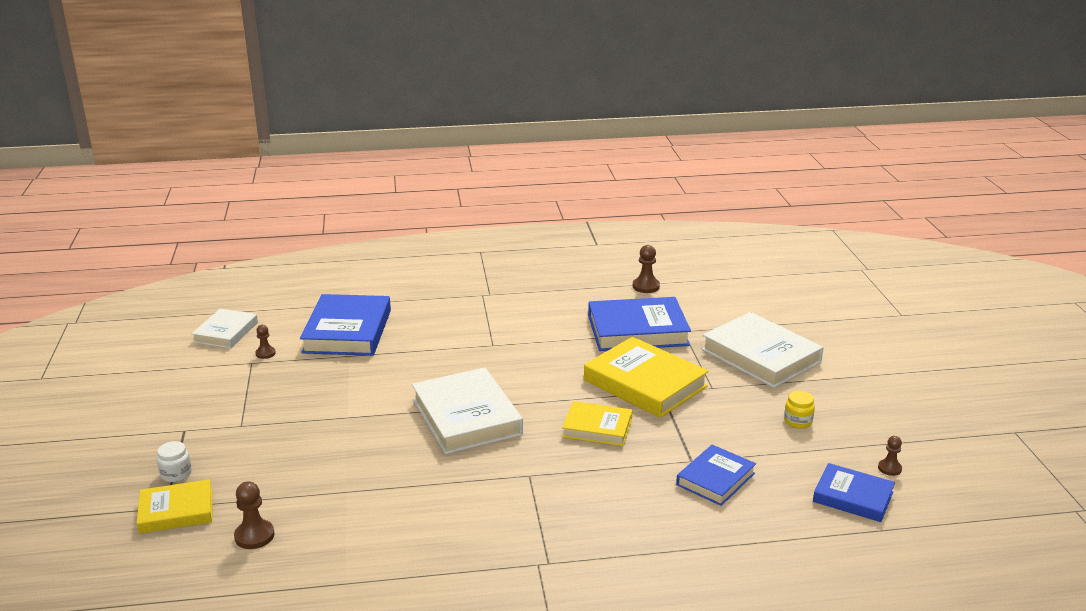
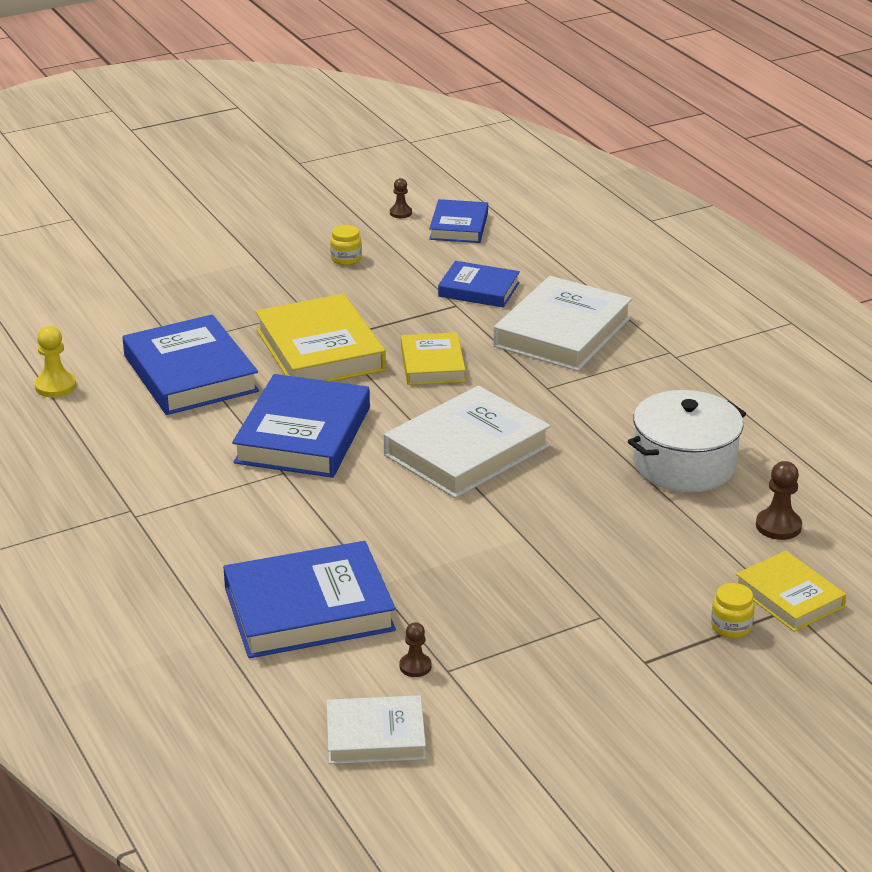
camera: 110 degrees left, 5 degrees up
white jar [157,441,192,482] -> yellow jar [711,583,755,638]
yellow book [584,337,709,418] -> yellow book turned 45 degrees counterclockwise [255,294,386,382]
brown pawn [633,245,660,293] -> yellow pawn [35,326,76,397]
white book [702,312,824,388] -> white book moved to [493,276,632,371]
none -> blue book [232,374,370,478]
none -> white pot [628,390,746,492]

